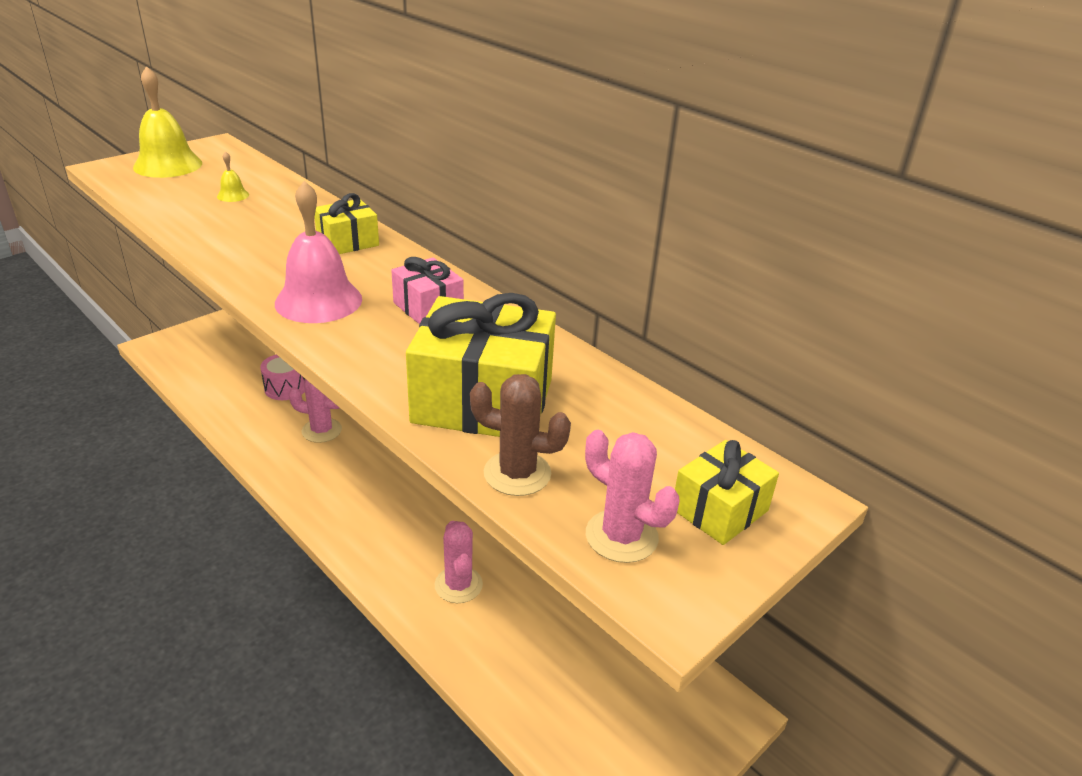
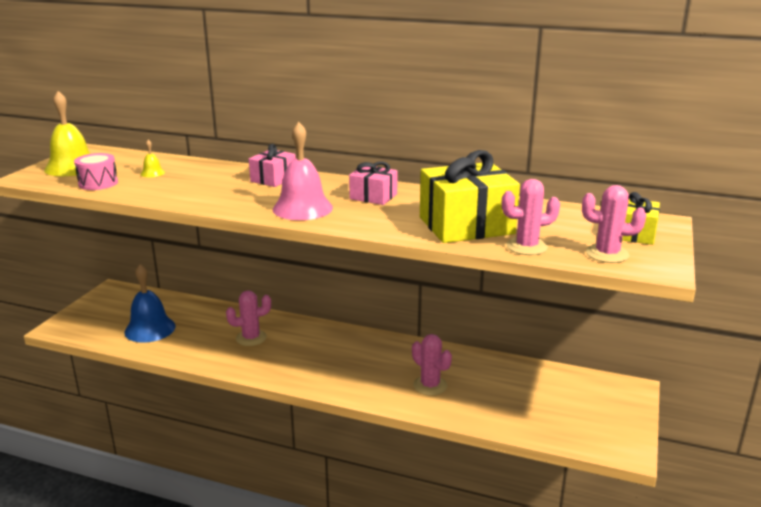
camera: 25 degrees left, 10 degrees down
pink drum [260,355,305,400] -> pink drum moved to [74,153,118,190]
yellow gift [315,193,379,254] -> pink gift [249,144,296,187]
brown cactus [470,374,571,496] -> pink cactus [502,179,560,255]
none -> blue bell [124,264,176,343]

